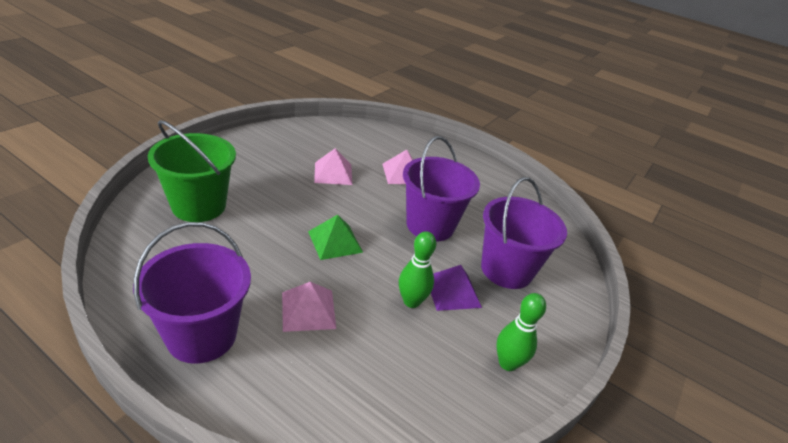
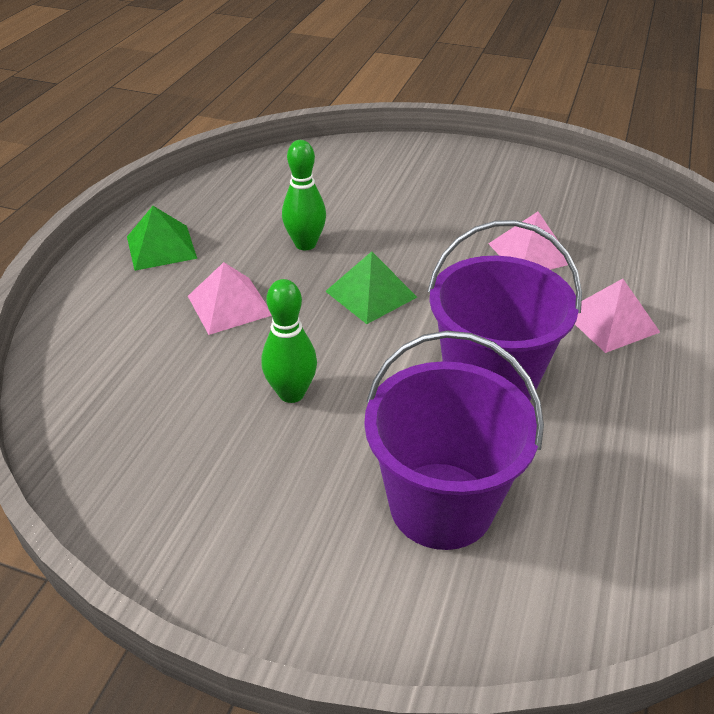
camera: 80 degrees right, 5 degrees up
purple bucket [133,222,251,364] -> green pyramid [127,206,197,271]
green bucket [148,120,236,222] -> none
purple pyramid [431,265,482,311] -> none
green bowling pin [496,293,546,371] -> green bowling pin moved to [282,140,326,250]

